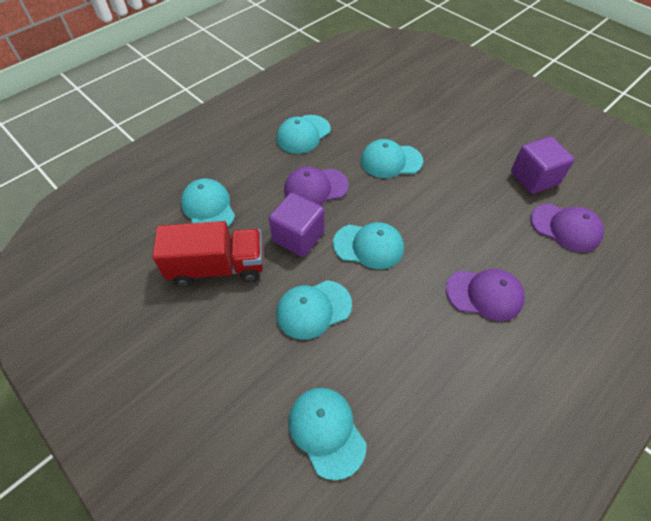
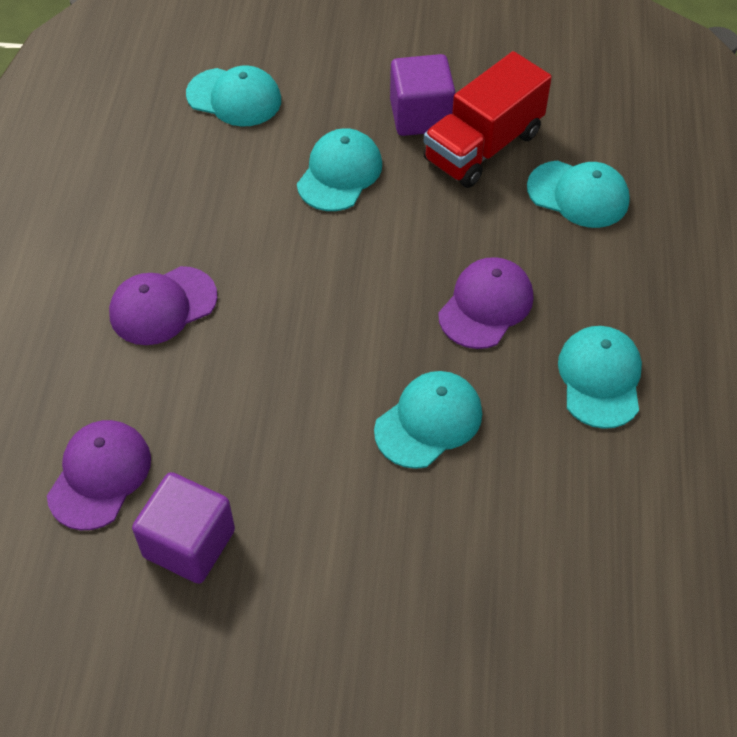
camera: 140 degrees right, 0 degrees up
purple cube [269,192,324,257] -> purple cube moved to [390,54,455,136]
turquoise cap [333,222,404,269] -> none
purple cap [530,204,604,252] -> purple cap turned 120 degrees clockwise [47,420,151,530]

